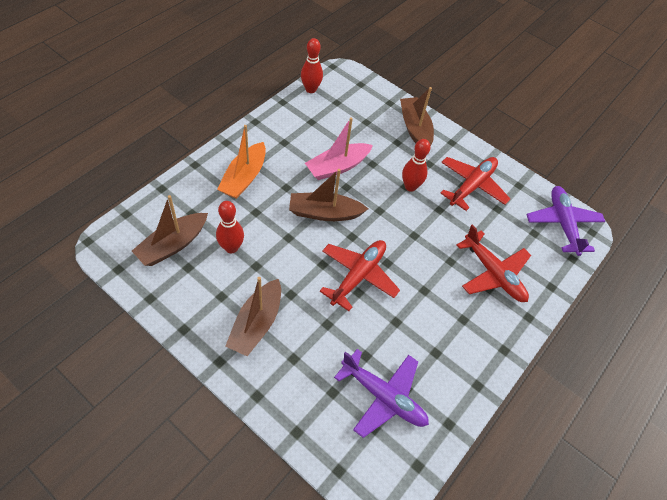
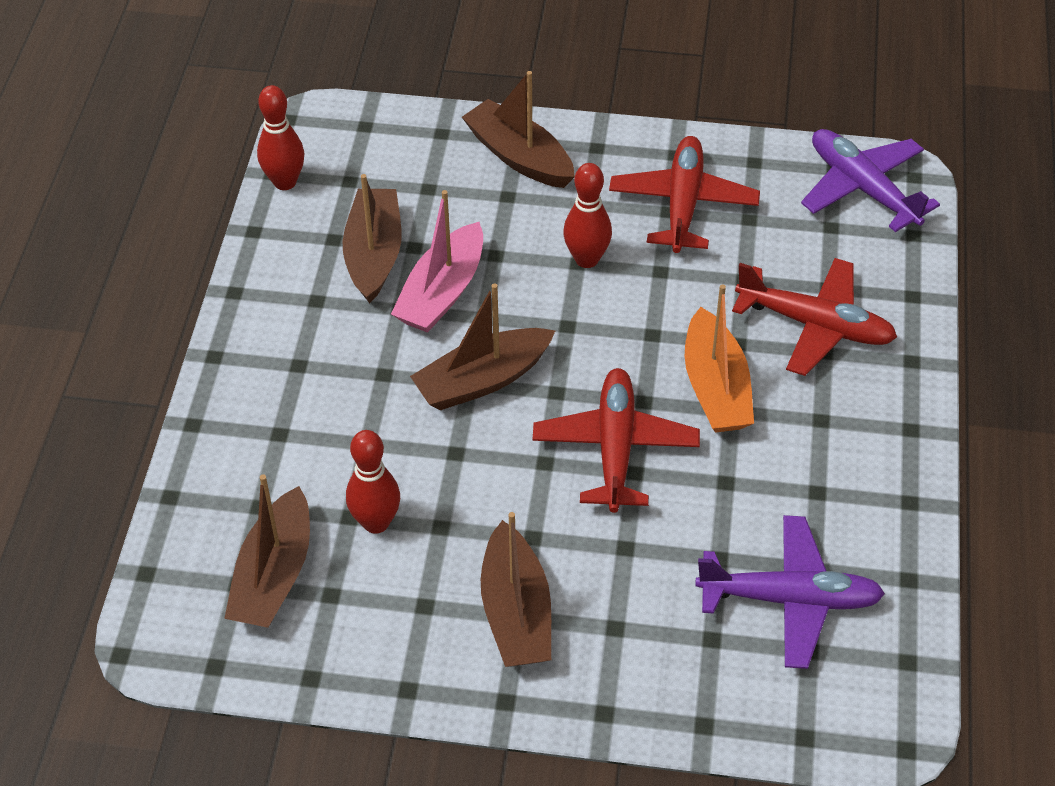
camera: 25 degrees left, 5 degrees down
orange boat [217,125,266,199] -> orange boat moved to [685,284,754,433]
none -> brown boat [343,174,402,304]

